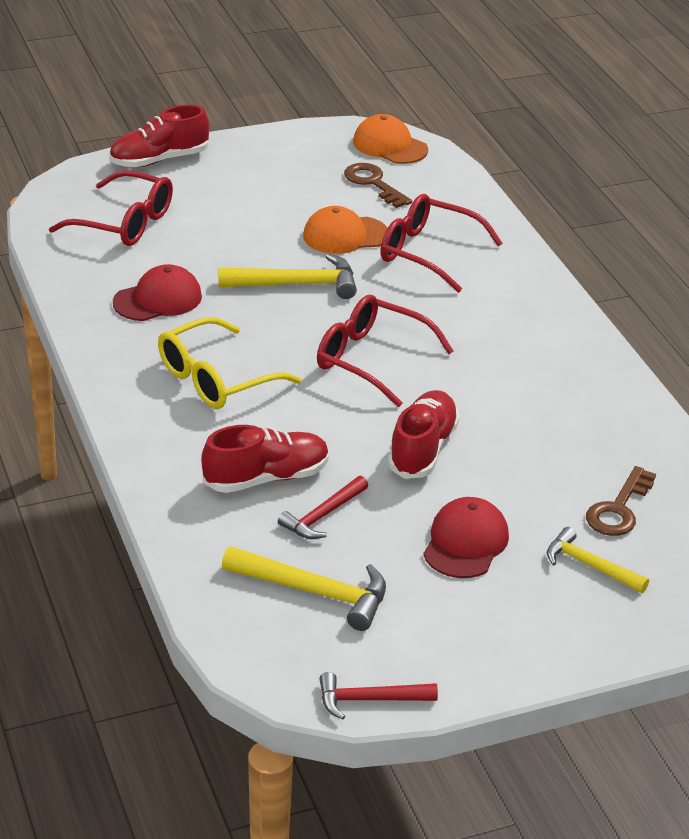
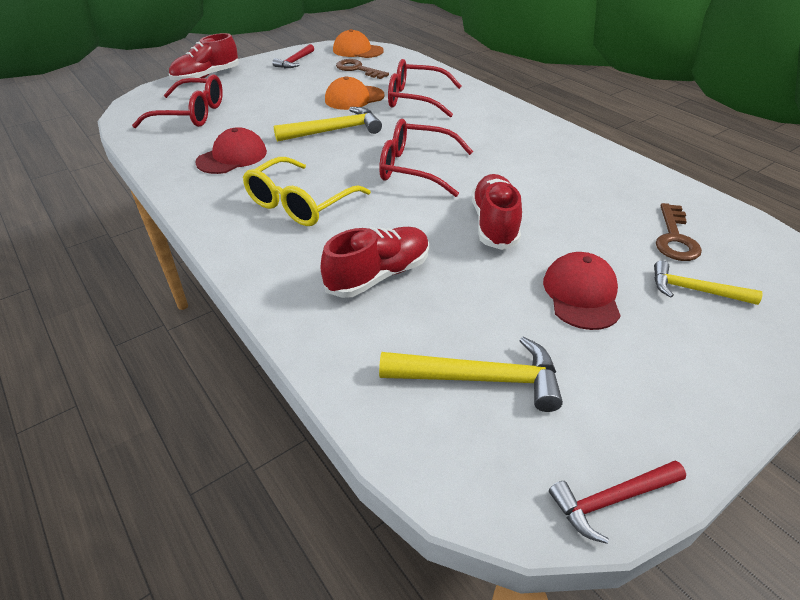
camera: 15 degrees left, 5 degrees up
red hammer [278,476,368,539] -> red hammer moved to [272,44,314,68]

